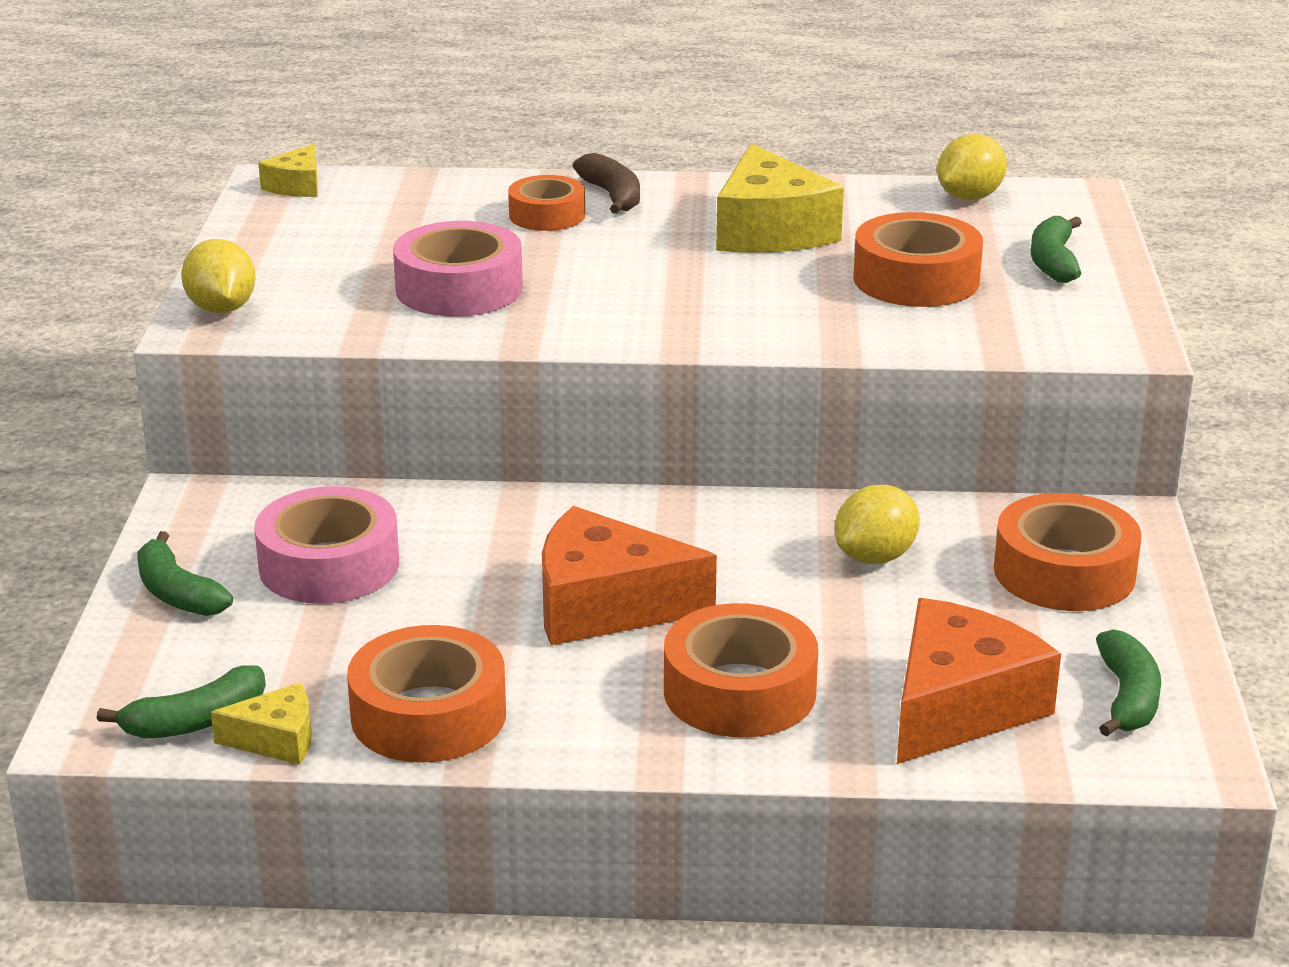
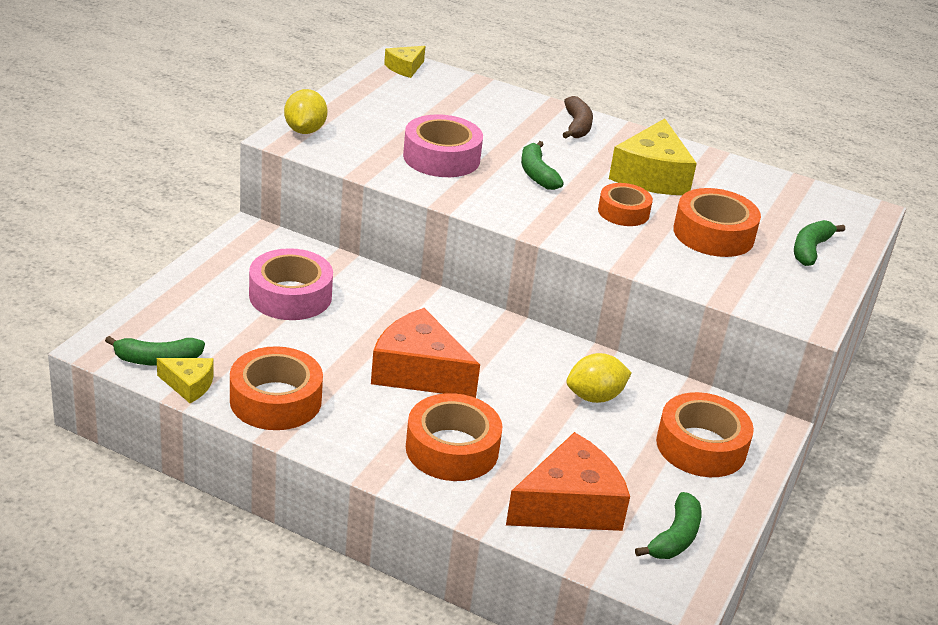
camera: 20 degrees right, 5 degrees up
green banana [137,531,233,616] -> green banana moved to [521,141,564,190]
orange tape [508,175,585,231] -> orange tape moved to [598,183,653,226]
yellow lemon [937,134,1007,200] -> none

